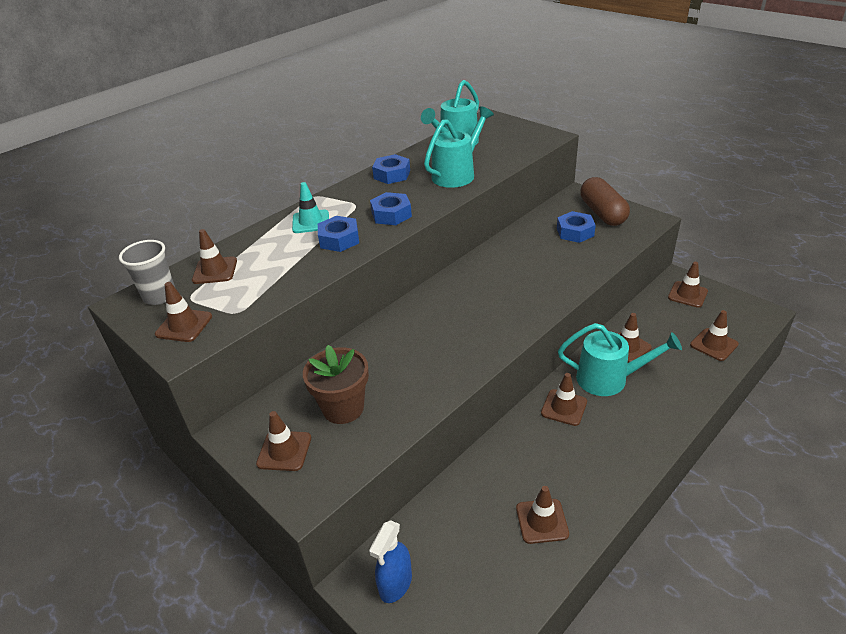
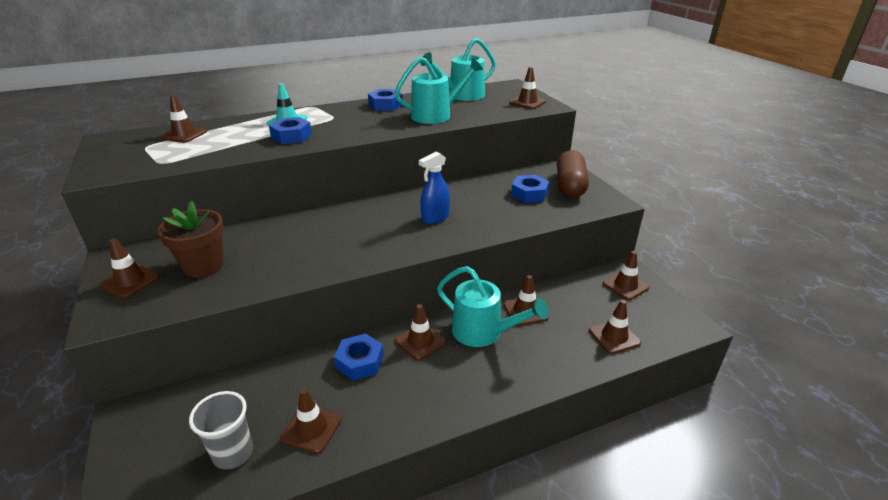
camera: 20 degrees right, 5 degrees down
grey cup [119,240,175,305] -> grey cup moved to [189,391,253,469]
brown traffic cone [155,282,212,342] -> brown traffic cone moved to [509,67,546,109]
blue spray bottle [369,520,412,603] -> blue spray bottle moved to [419,152,450,224]
blue nut [370,192,412,225] -> blue nut moved to [334,334,384,381]

